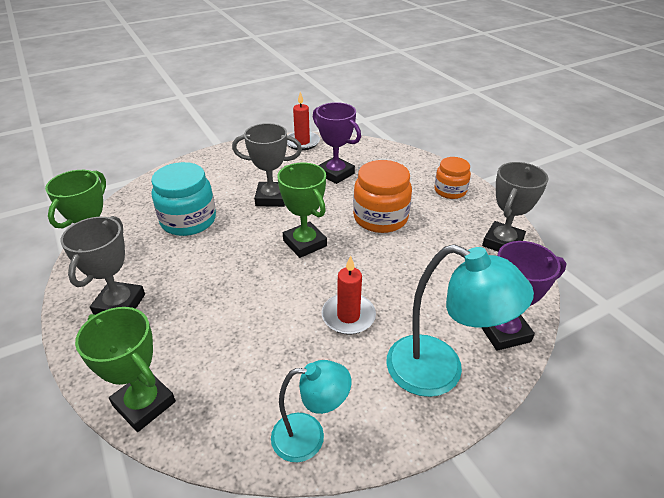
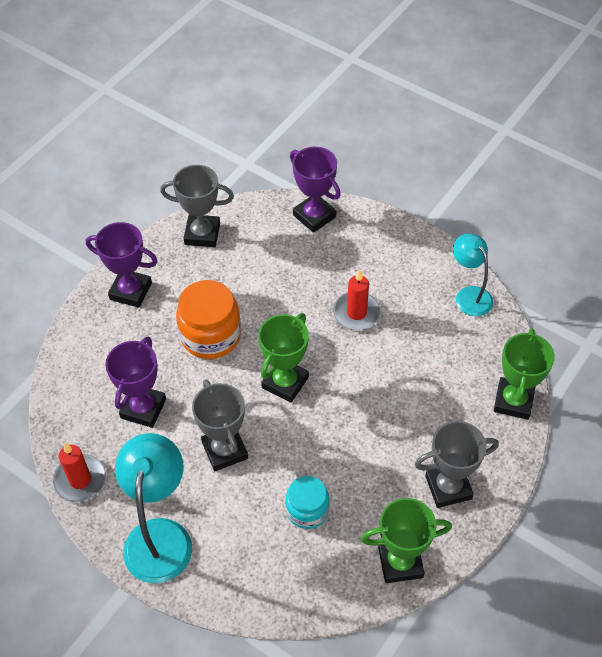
camera: 115 degrees left, 15 degrees up
turquoise jar [151,162,216,236] -> turquoise jar [285,476,329,529], size x0.63
turquoise lamp [386,244,534,397] -> turquoise lamp moved to [115,433,192,583]
orange jar [434,157,471,199] -> purple trophy [86,222,158,308]

